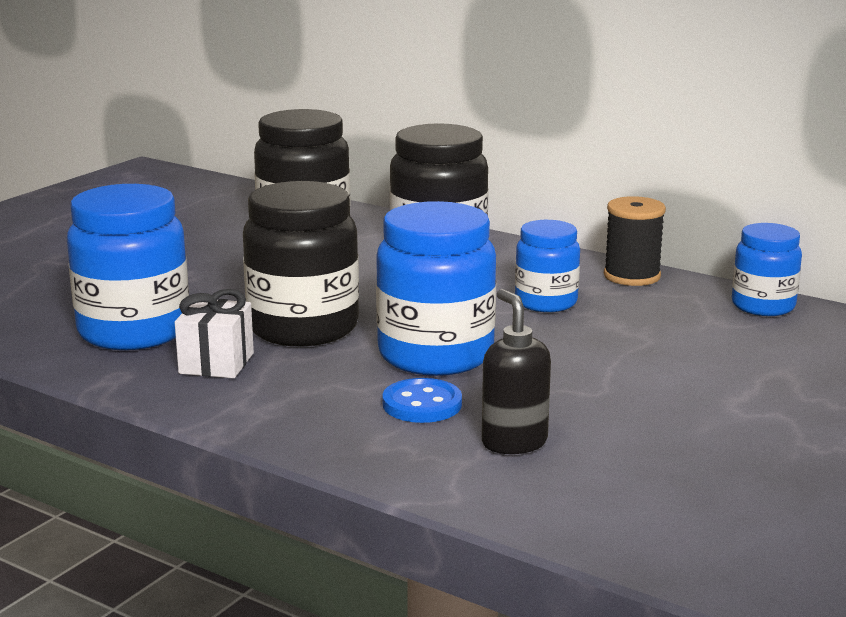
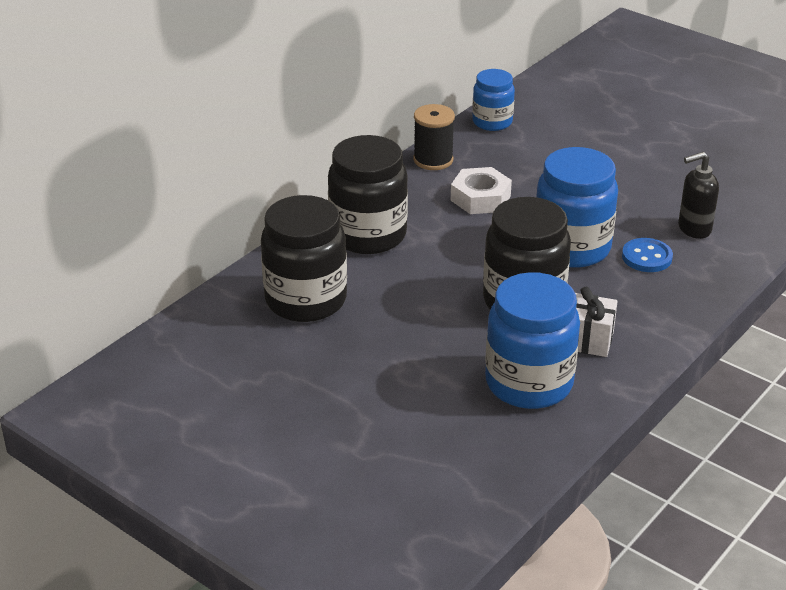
camera: 85 degrees left, 15 degrees up
blue jar [515,220,580,312] -> white nut [451,167,512,214]

